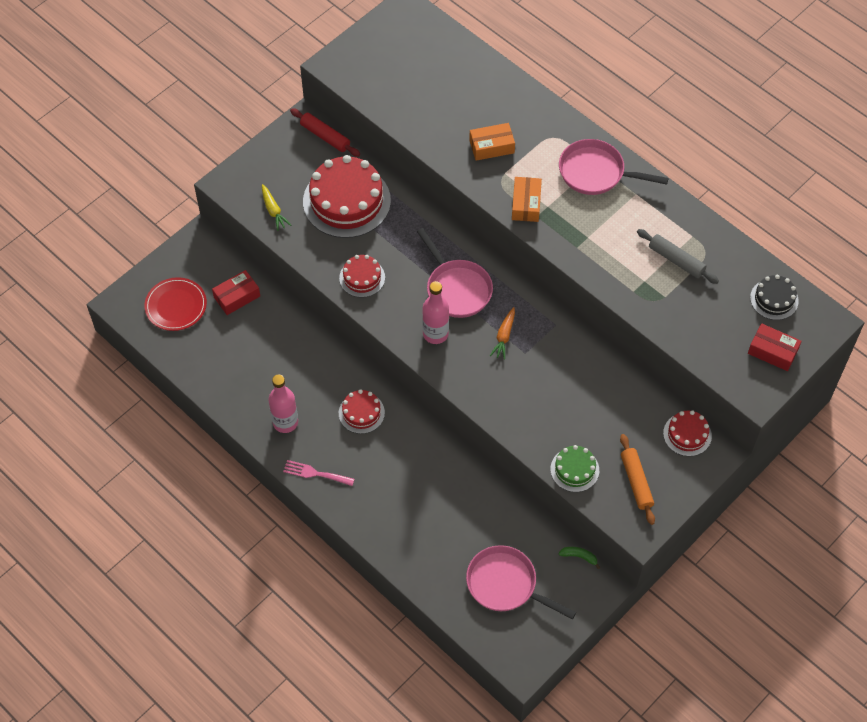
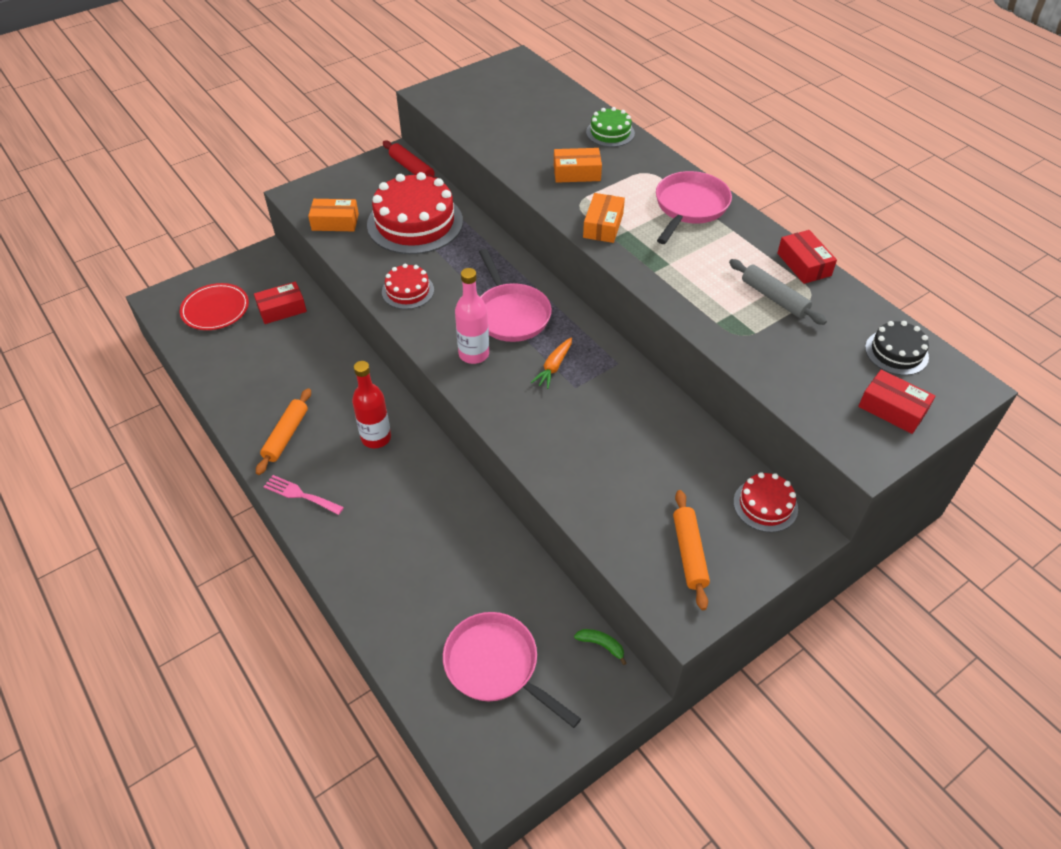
camera: 10 degrees right, 10 degrees down
yellow carrot [262,184,291,231] -> orange box [308,199,359,231]
pink bottle [269,374,298,433] -> orange rolling pin [256,388,311,475]
red cake [339,389,385,434] -> red bottle [352,361,391,448]
green cake [550,445,599,492] -> green cake moved to [586,107,635,147]
pink pan [559,139,668,195] -> pink pan turned 90 degrees clockwise [656,171,732,244]
none -> red box [777,230,837,284]

